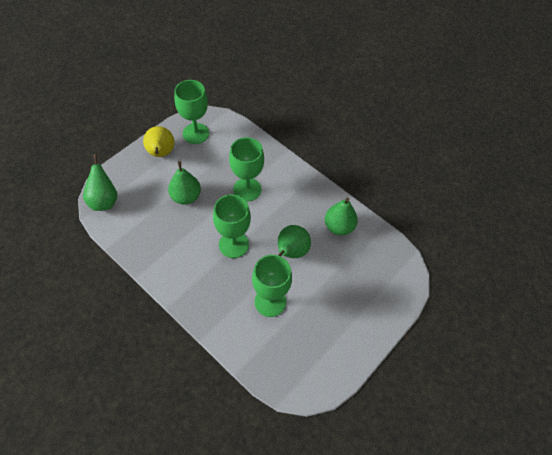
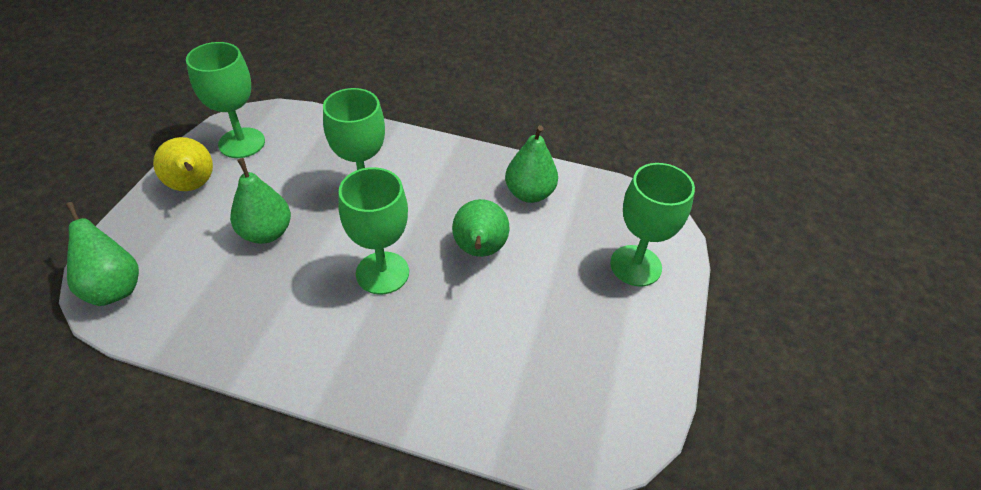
camera: 25 degrees left, 10 degrees down
green goblet [252,255,292,317] -> green goblet moved to [610,163,695,286]

